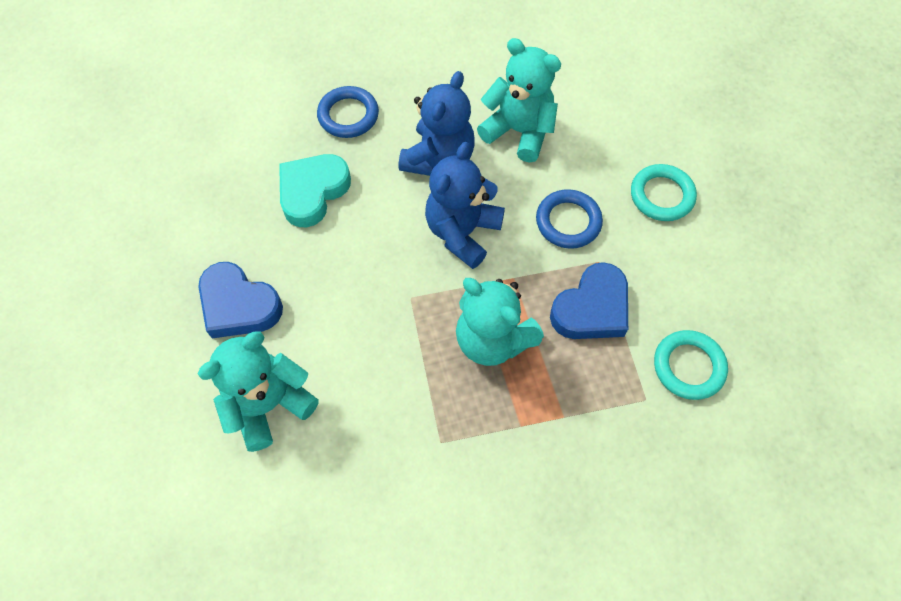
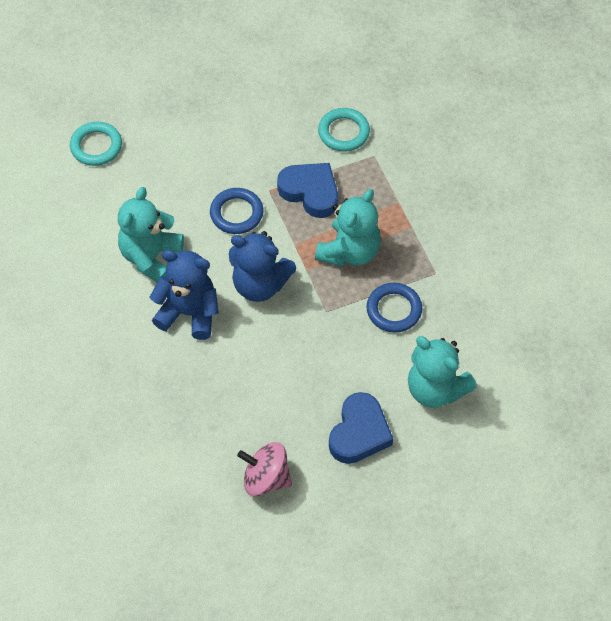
camera: 100 degrees left, 5 degrees down
turquoise heart [279,154,351,227] -> none
blue ring [317,86,379,138] -> blue ring moved to [366,283,422,333]
turquoise ring [631,164,697,221] -> turquoise ring moved to [70,122,122,166]
none -> pink spinning top [237,442,292,496]

